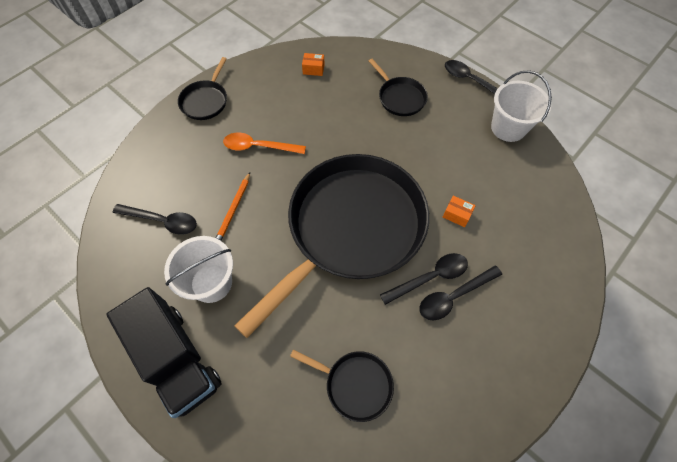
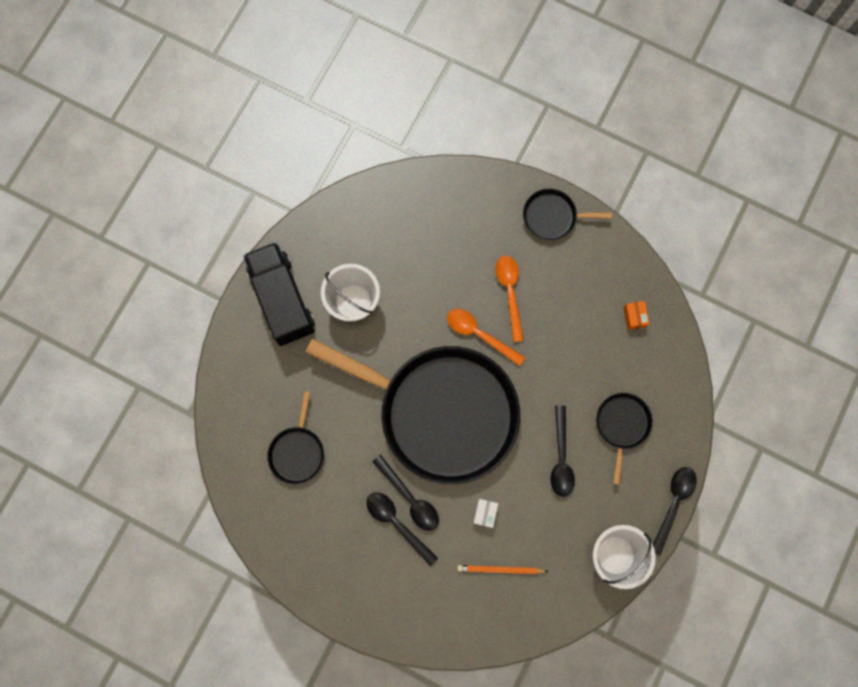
camera: 75 degrees right, 15 degrees up
black truck [106,287,222,418] -> black truck turned 120 degrees clockwise [243,242,315,346]
black spoon [113,204,197,235] -> black spoon moved to [550,406,575,497]
orange pencil [216,172,250,241] -> orange pencil moved to [457,565,549,574]
black pan [369,59,428,116] -> black pan turned 150 degrees clockwise [596,393,653,485]
orange box [443,196,476,227] -> white box [473,499,498,528]
none -> orange spoon [447,309,525,366]

